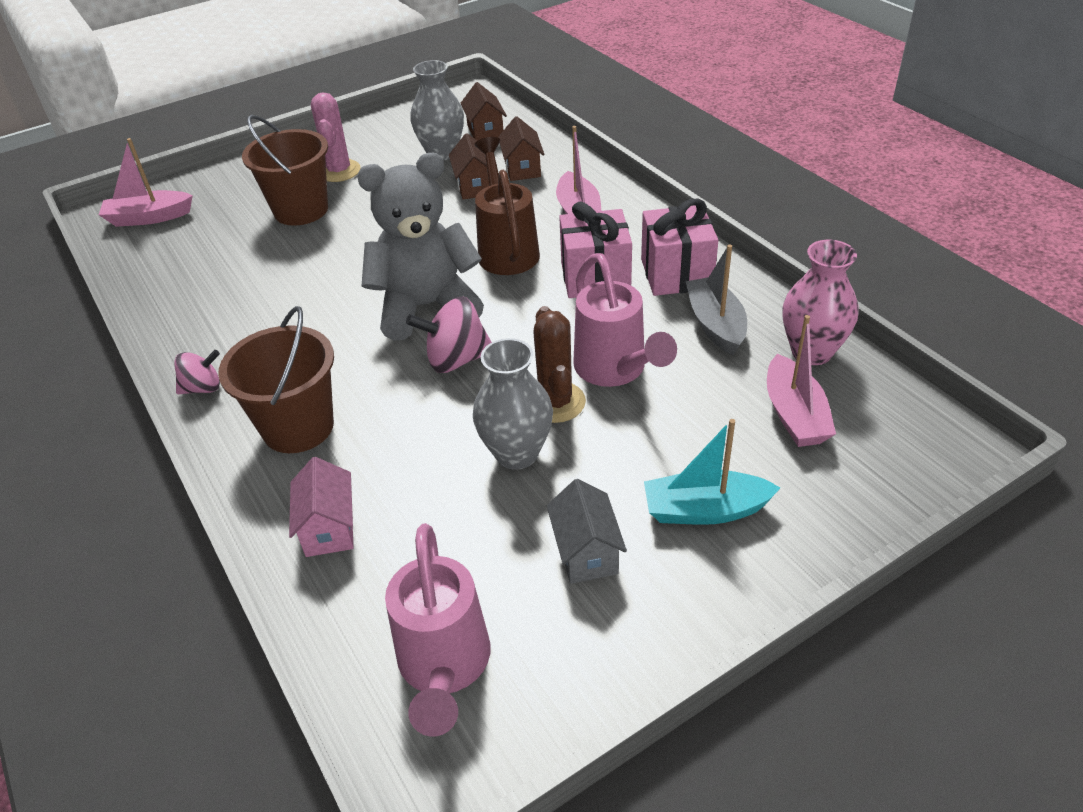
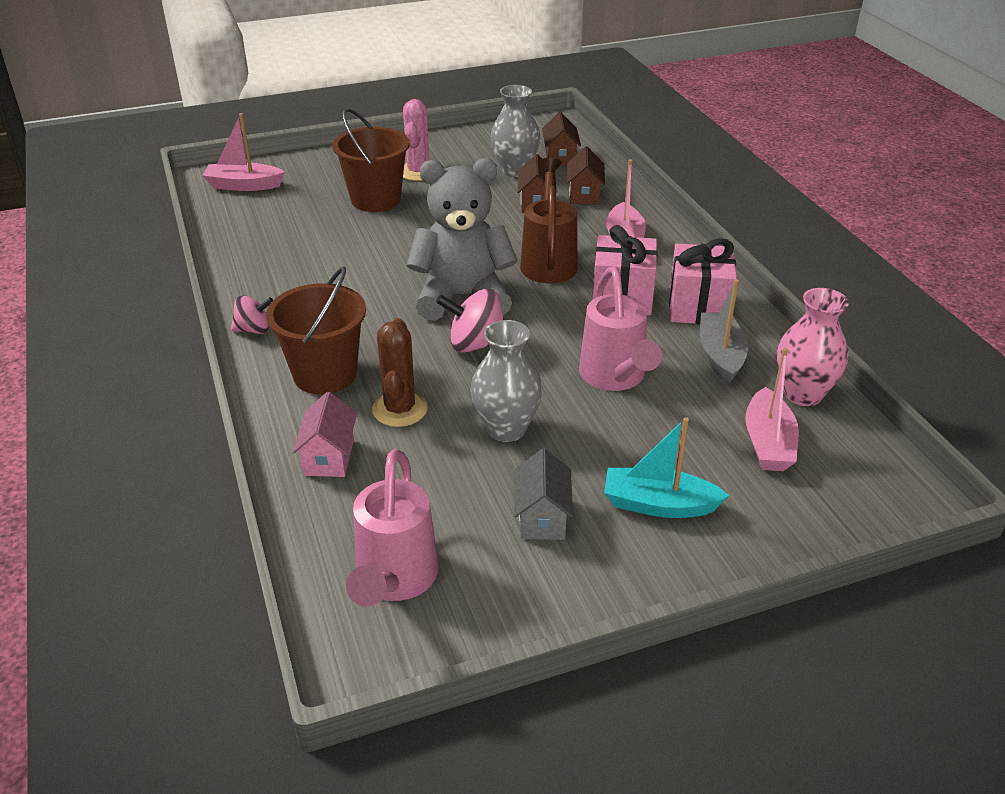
camera: 10 degrees right, 5 degrees down
brown cactus [533,306,586,423] -> brown cactus moved to [372,318,428,427]

